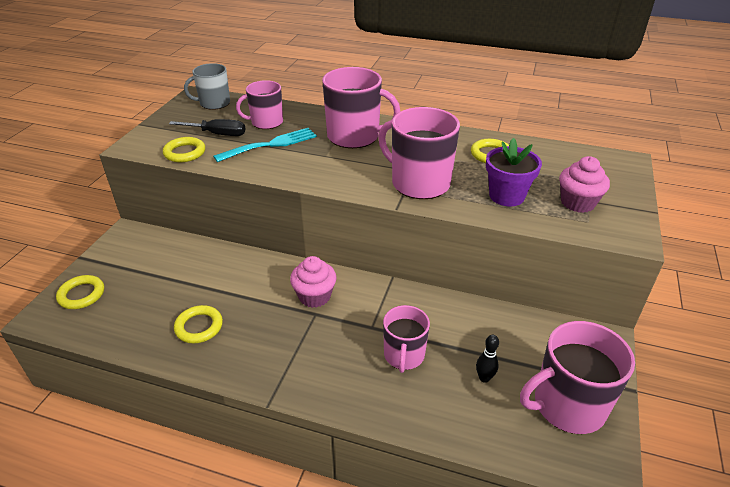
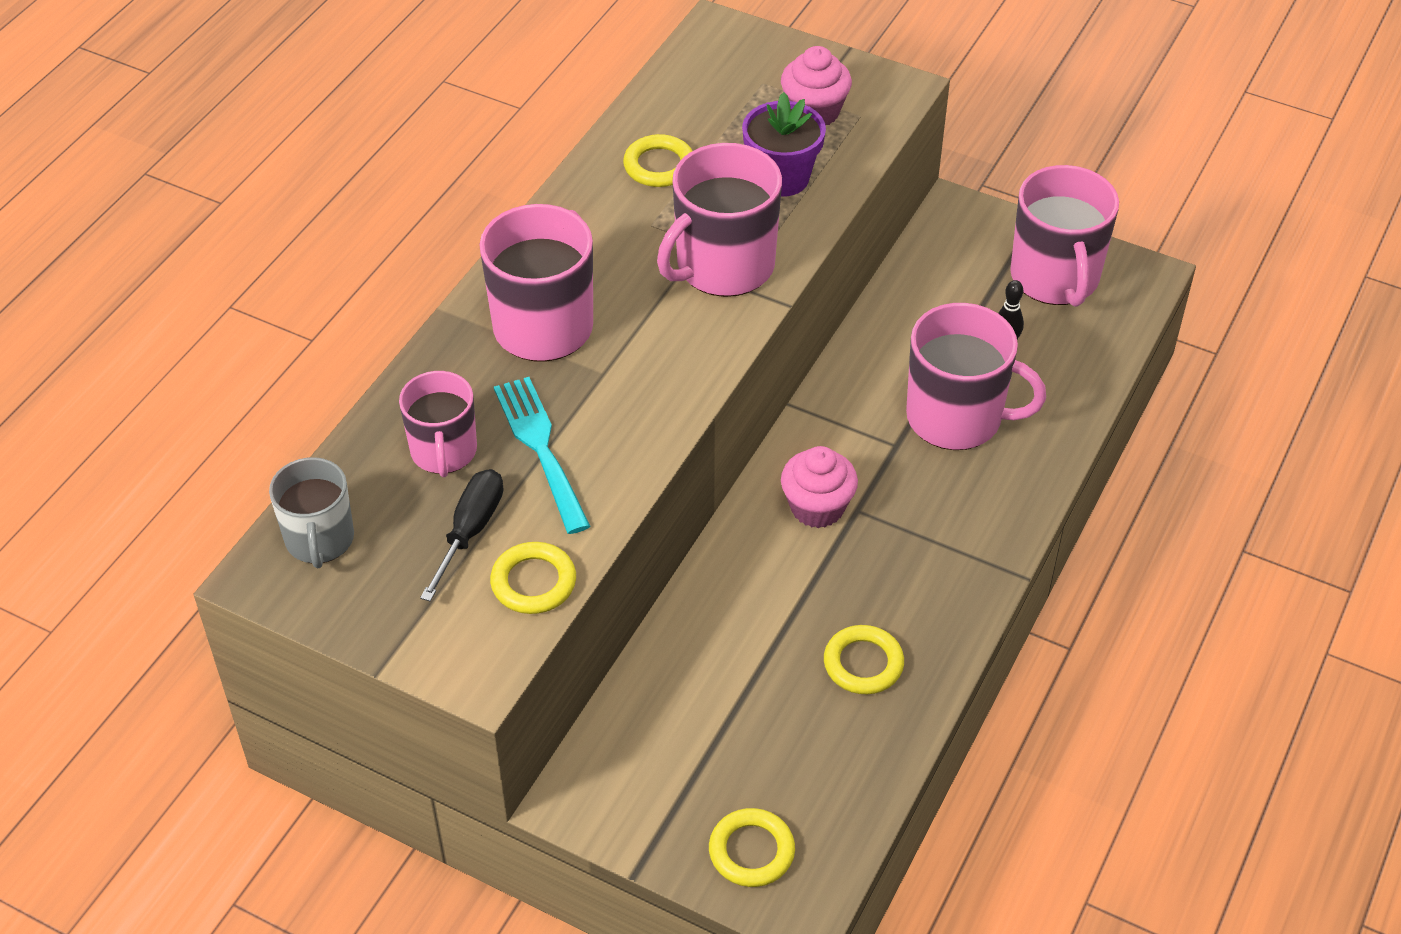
camera: 80 degrees left, 10 degrees up
pink mug [383,305,430,373] -> pink mug [906,303,1046,450], size x1.58

